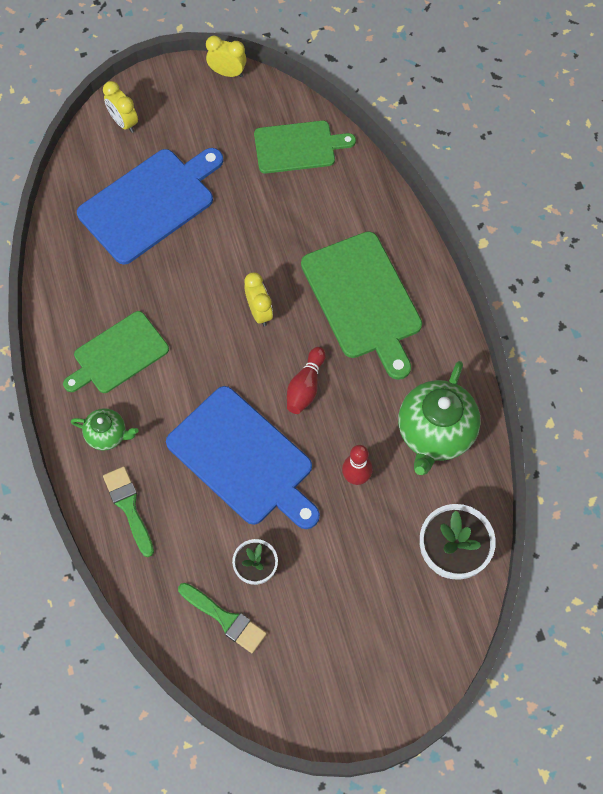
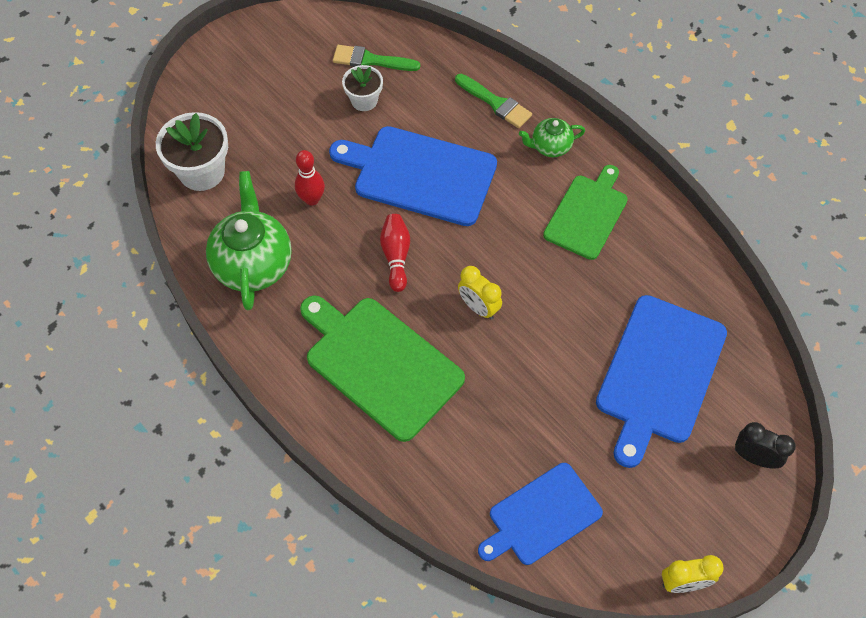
camera: 155 degrees right, 5 degrees down
yellow clock [103,81,138,133] -> black clock [735,422,796,469]
green cutting board [254,121,356,173] -> blue cutting board [478,463,603,565]

